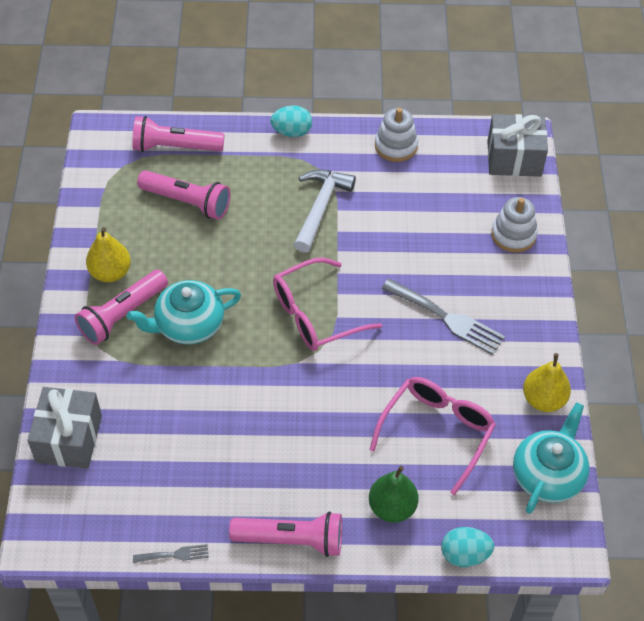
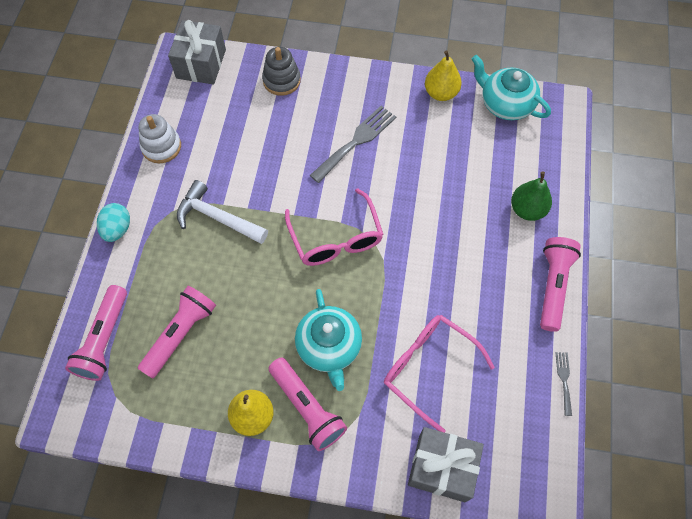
camera: 80 degrees left, 10 degrees up
pink glasses [369,377,496,495] -> pink glasses moved to [384,315,495,433]
turquoise egg [441,527,495,567] -> none
white stacking toy [491,197,538,253] -> grey stacking toy [262,47,301,96]

